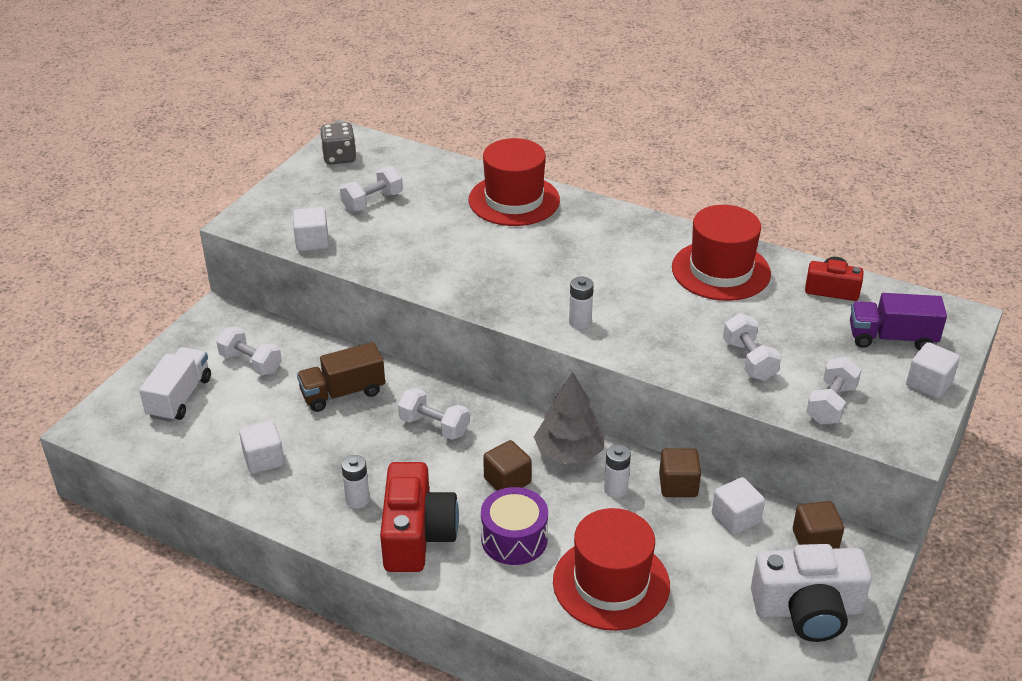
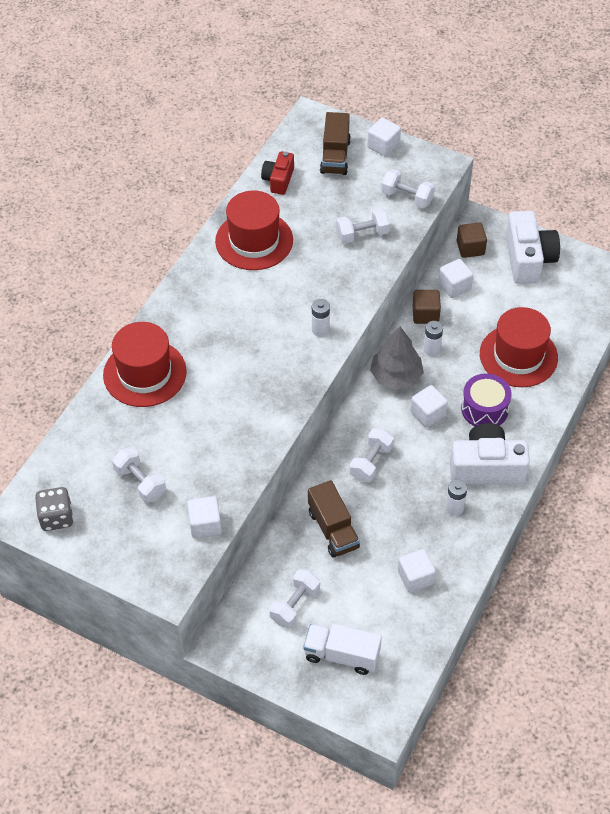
camera: 90 degrees left, 15 degrees up
red camera [380,462,459,572] -> white camera [450,423,530,484]
brown cube [483,440,532,491] -> white cube [411,385,448,427]
purple truck [850,293,947,350] -> brown truck [320,112,351,175]

